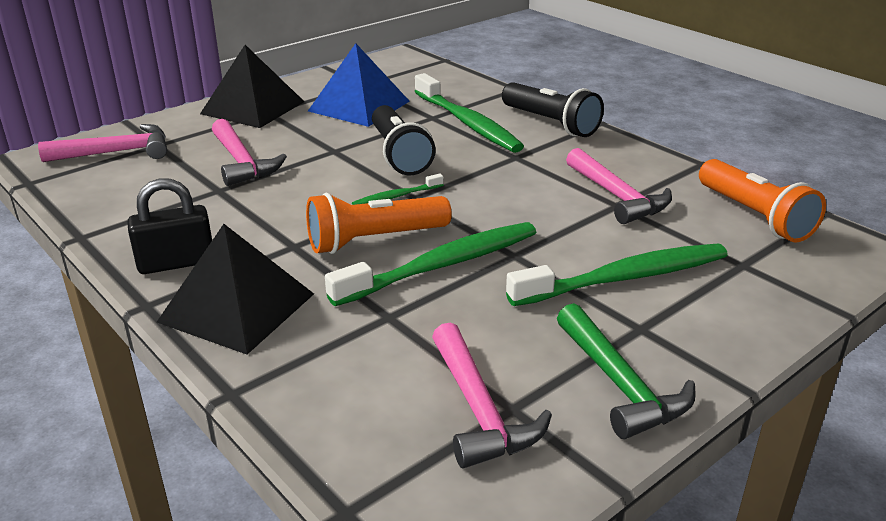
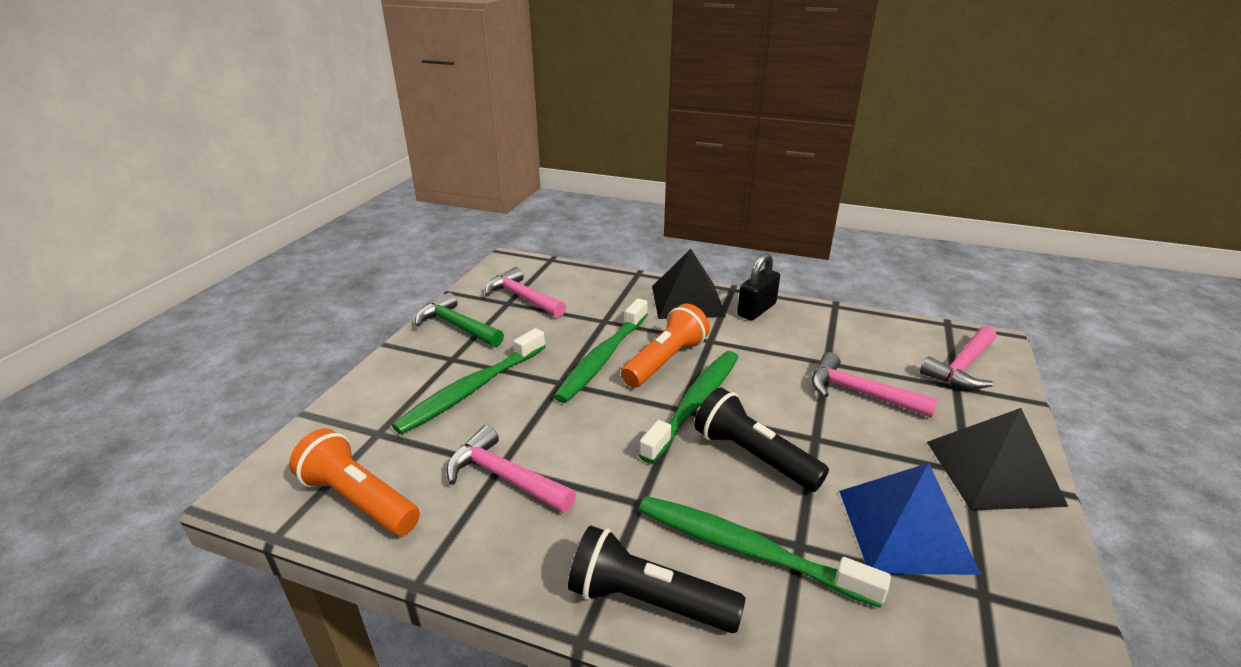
camera: 150 degrees right, 0 degrees up
green toothbrush [352,173,444,205] -> green toothbrush [639,351,739,464], size x2.10

